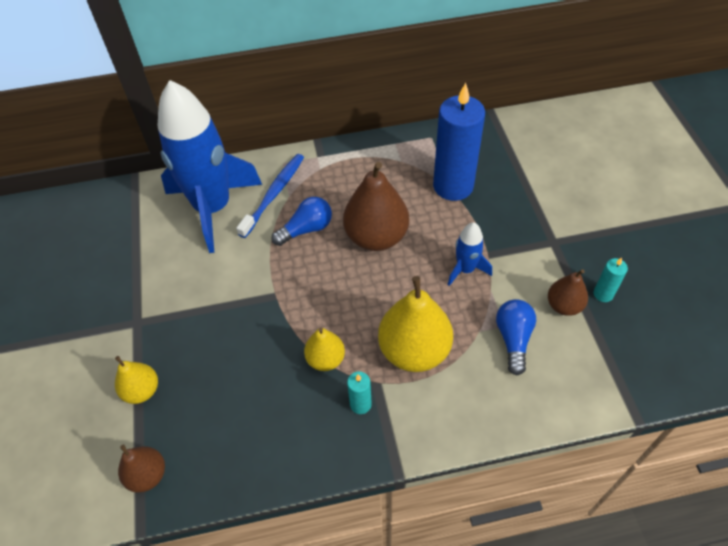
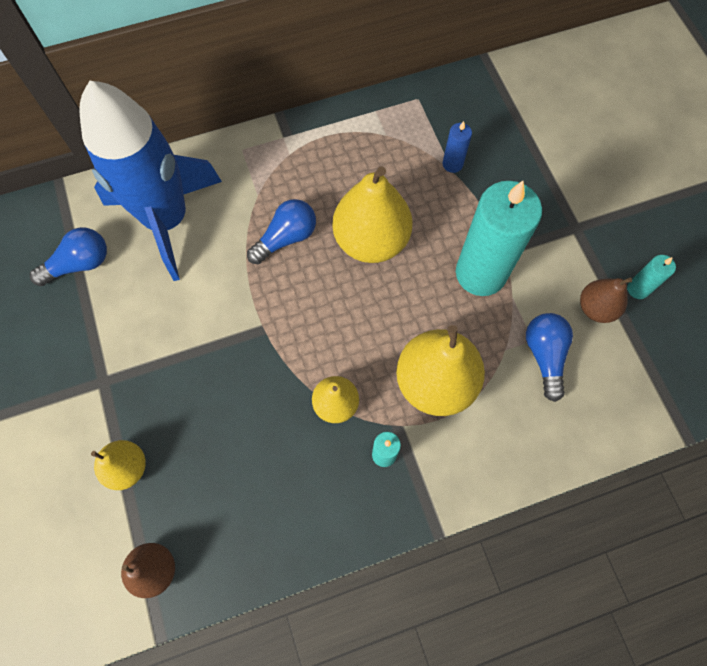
camera: 10 degrees left, 15 degrees up
blue toothbrush [236,154,304,238] -> none
brown pear [343,162,409,251] -> yellow pear [333,166,413,263]
blue candle [433,83,485,201] -> blue candle [443,121,472,173], size x0.43
blue rocket [448,222,492,286] -> turquoise candle [456,181,542,296]
none -> blue light bulb [30,227,107,286]

